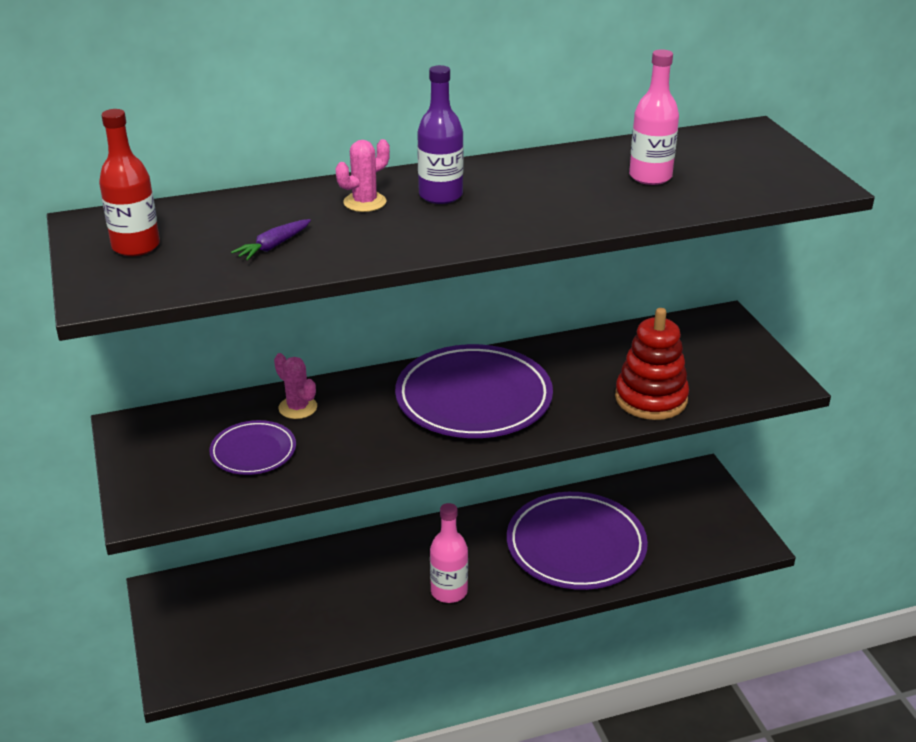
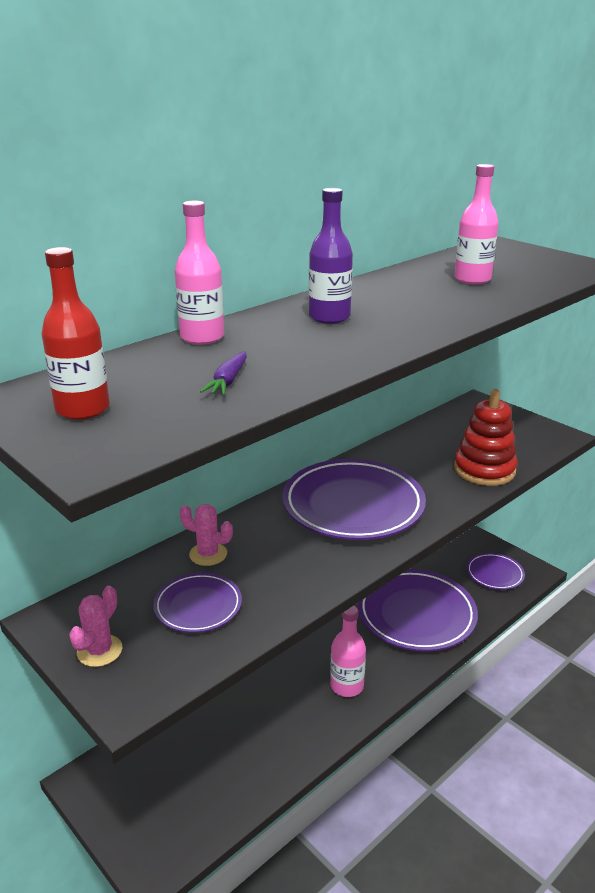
camera: 25 degrees left, 5 degrees down
pink cactus [336,139,390,212] -> pink cactus moved to [69,586,122,667]
none -> pink bottle [175,201,224,345]
none -> purple plate [467,553,525,590]

